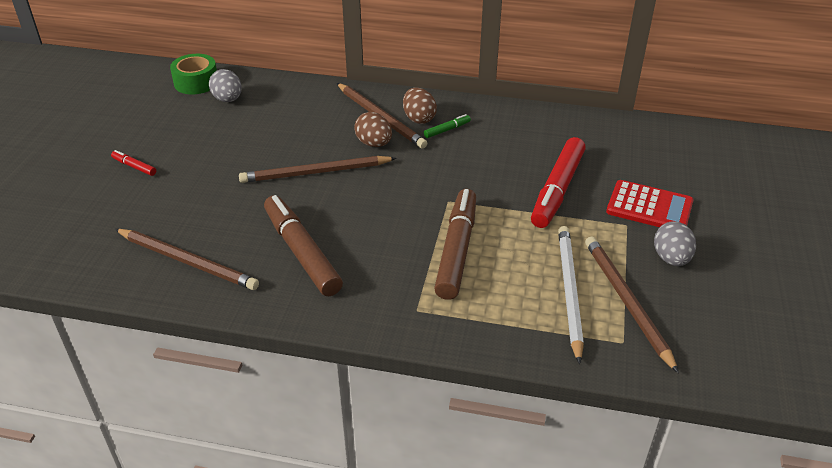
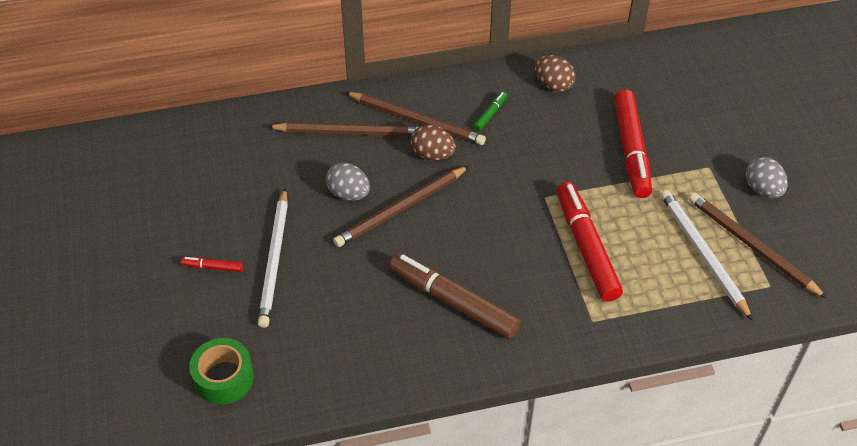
camera: 25 degrees left, 10 degrees up
brown pencil [115,229,259,290] -> brown pencil moved to [267,122,420,136]
green tape [170,54,217,94] -> green tape moved to [189,338,254,405]
grey egg [209,69,242,102] -> grey egg moved to [326,162,370,201]
brown egg [403,87,437,124] -> brown egg moved to [535,55,576,92]
brown marker [434,189,476,300] -> red marker [557,182,623,302]
red calculator [606,180,693,227] -> none
none -> white pencil [258,188,288,328]

